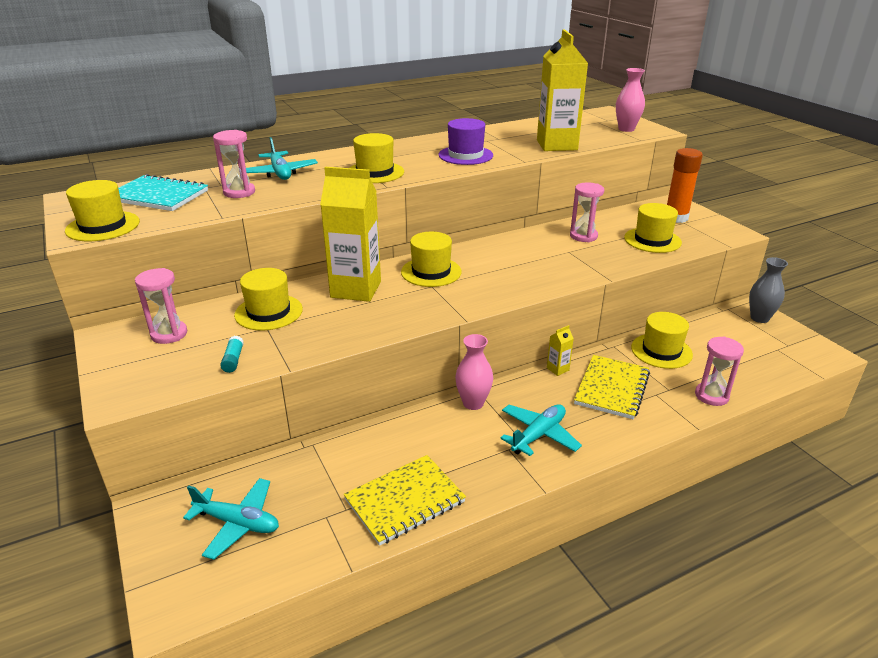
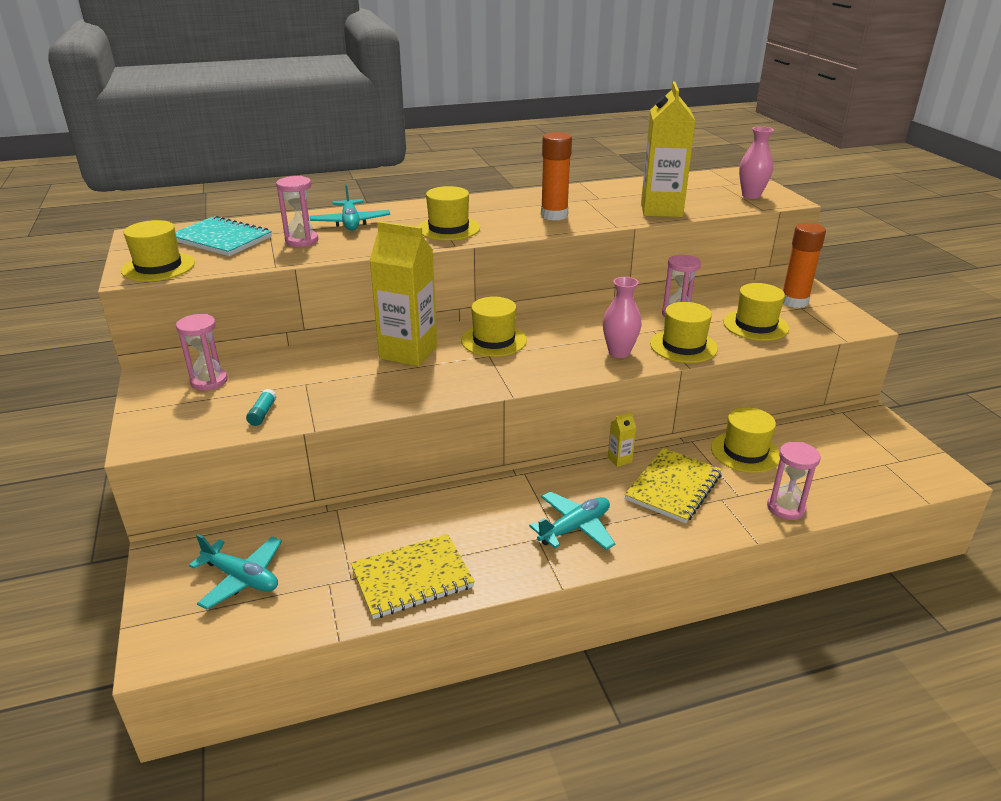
camera: 10 degrees right, 0 degrees up
yellow hat [234,268,303,331] -> yellow hat moved to [650,302,718,363]
purple hat [438,118,493,165] -> orange glue stick [541,132,572,221]
pink vase [455,334,493,410] -> pink vase moved to [603,277,642,358]
grey vase [749,257,788,323] -> none

